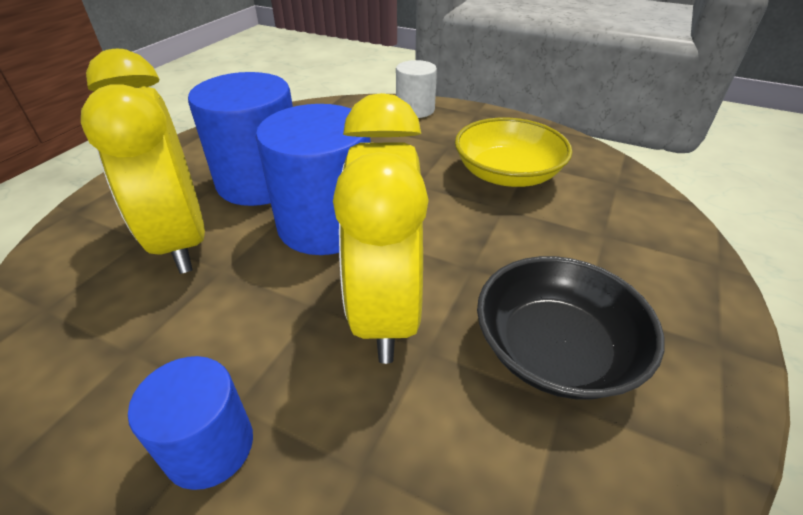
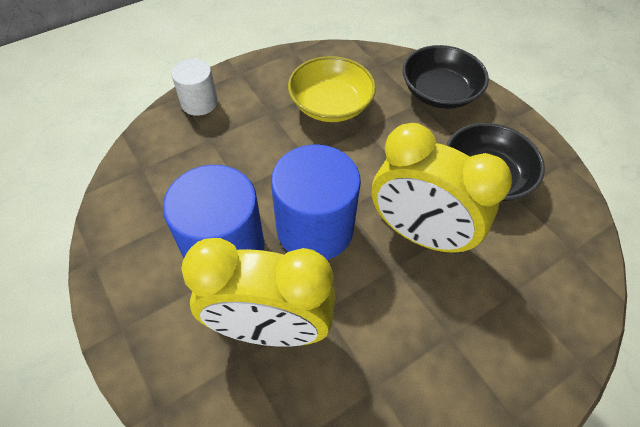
camera: 60 degrees left, 15 degrees up
blue cylinder [128,356,253,490] -> none
none -> black bowl [403,45,489,109]

